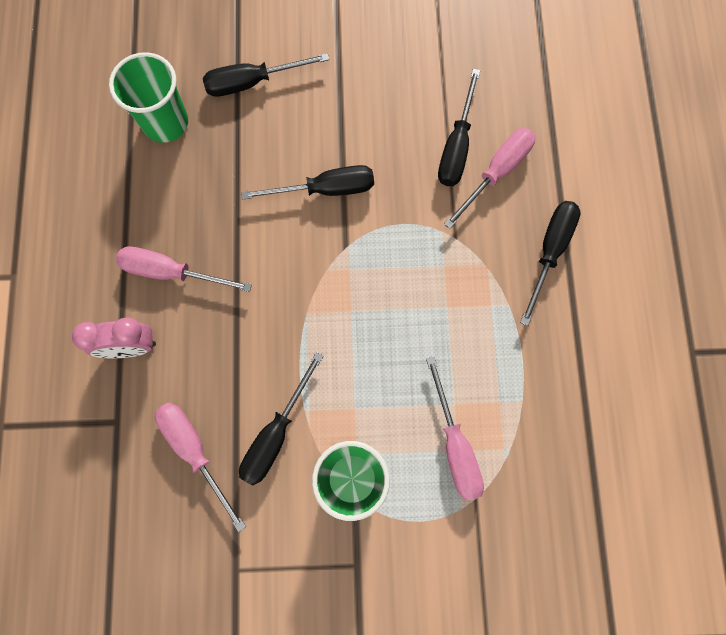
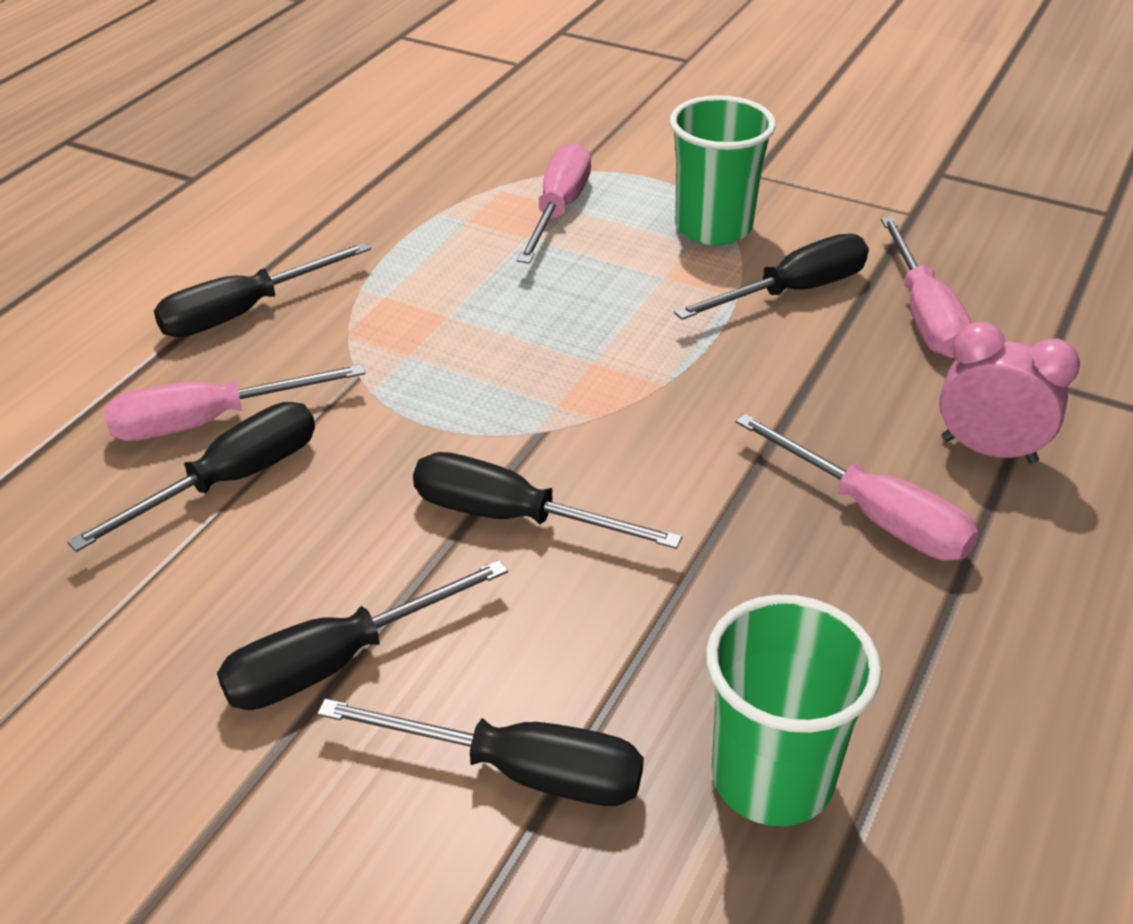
camera: 150 degrees left, 35 degrees down
none -> black screwdriver [217,560,508,710]

